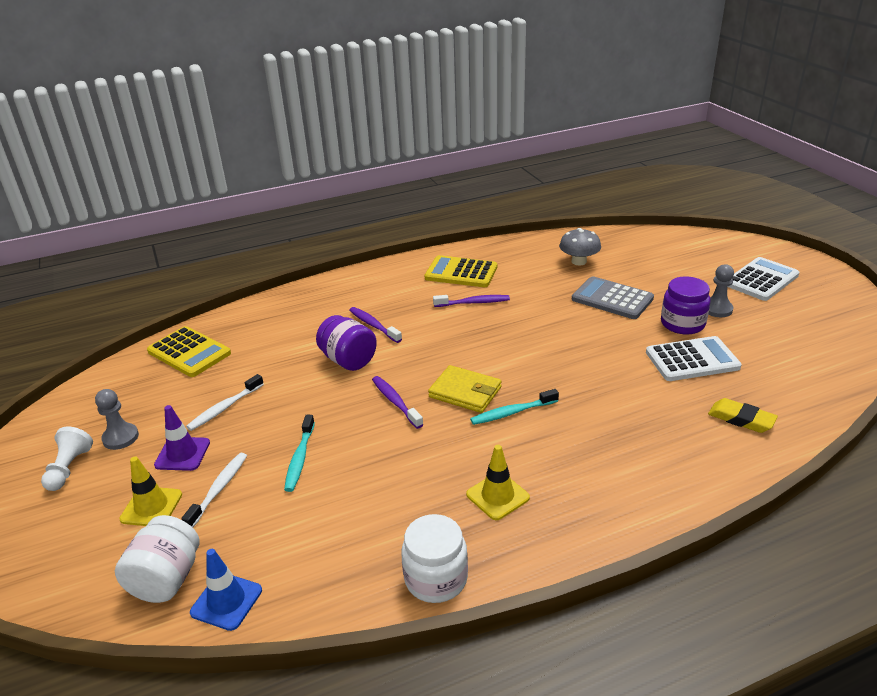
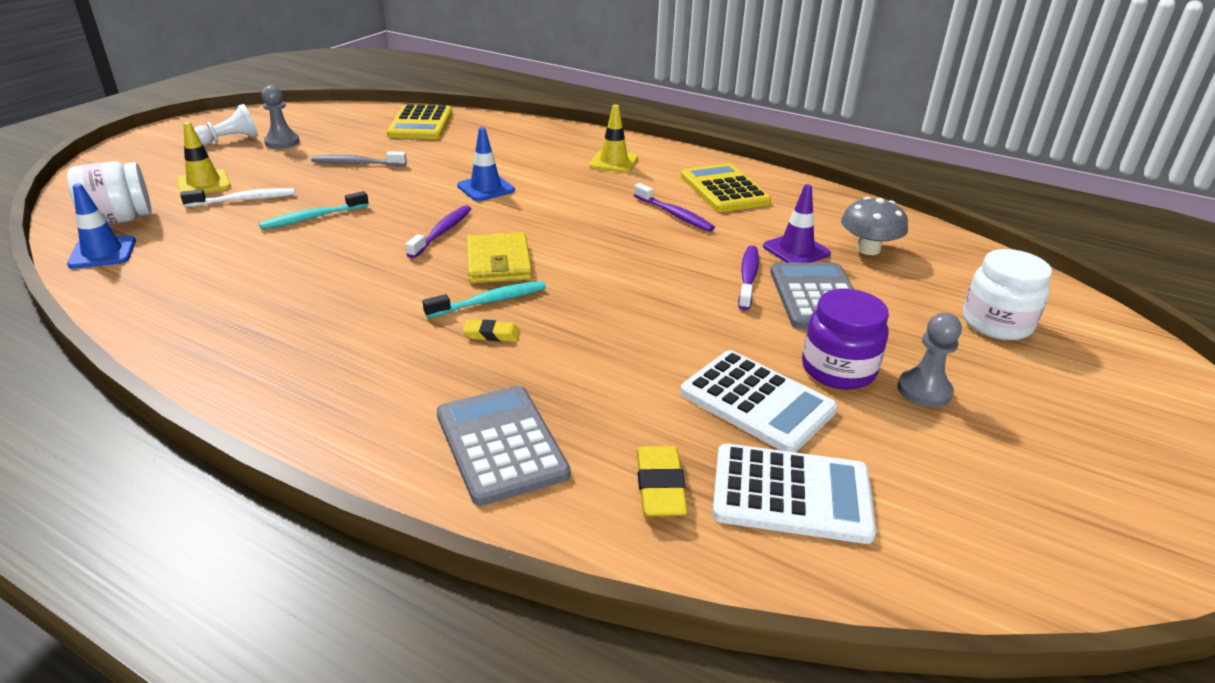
camera: 50 degrees right, 0 degrees up
purple traffic cone [154,405,210,471] -> purple traffic cone moved to [763,184,831,263]
white toothbrush [186,374,264,431] -> grey toothbrush [311,151,407,166]
purple jar [316,315,377,371] -> blue traffic cone [457,127,515,201]
purple toothbrush [349,307,402,343] -> purple toothbrush moved to [738,245,759,310]
white jar [401,514,468,603] -> white jar moved to [963,249,1052,340]
yellow traffic cone [466,445,530,520] -> yellow traffic cone moved to [589,105,638,173]
turquoise toothbrush [470,389,559,425] -> turquoise toothbrush turned 120 degrees clockwise [423,281,546,318]
white calculator [728,257,799,301] -> white calculator moved to [712,443,876,544]
none -> grey calculator [437,386,570,506]
none -> yellow eraser [463,320,520,342]

